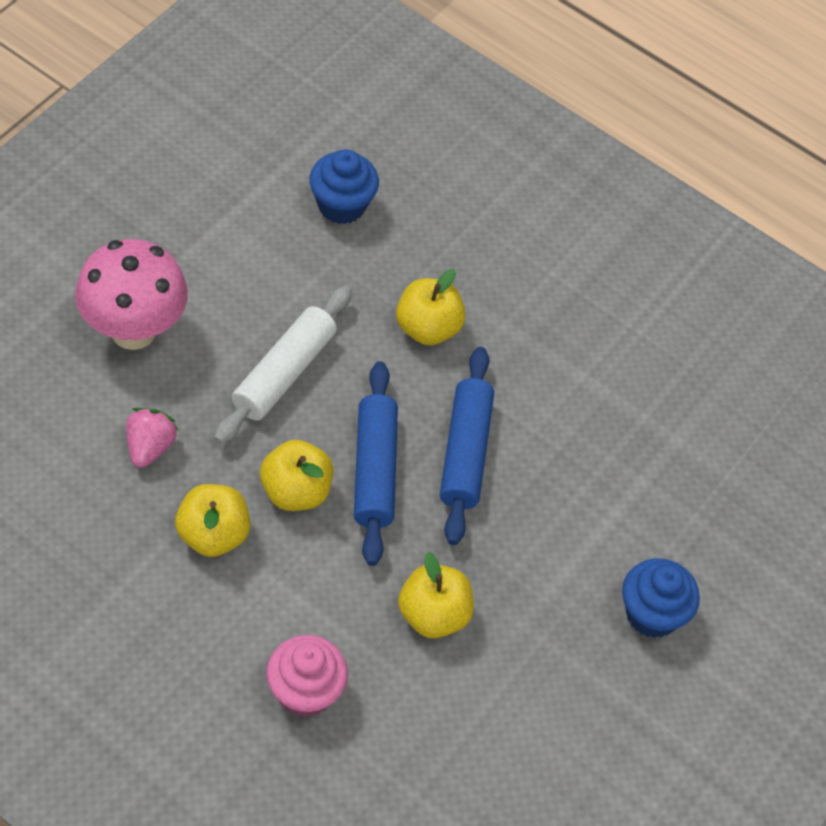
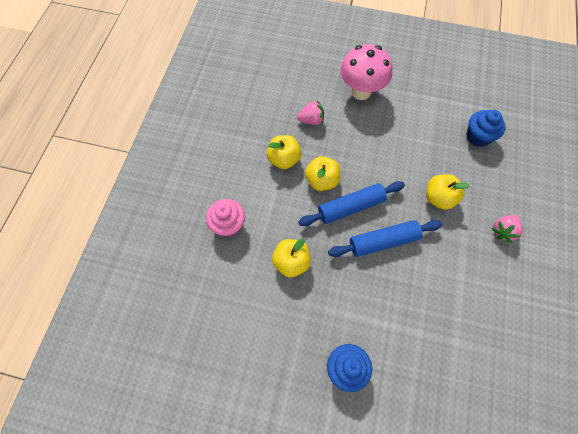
camera: 75 degrees right, 10 degrees up
white rolling pin [214,286,352,444] -> none
none -> pink strawberry [491,215,523,243]

